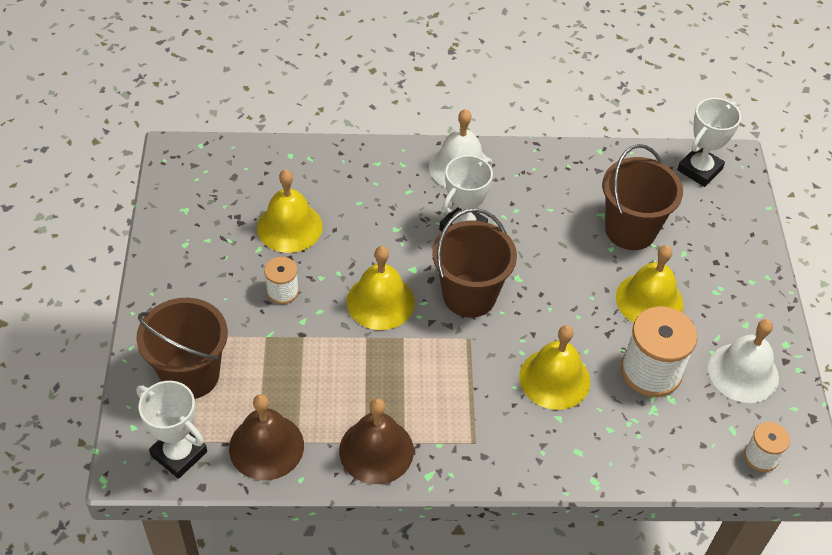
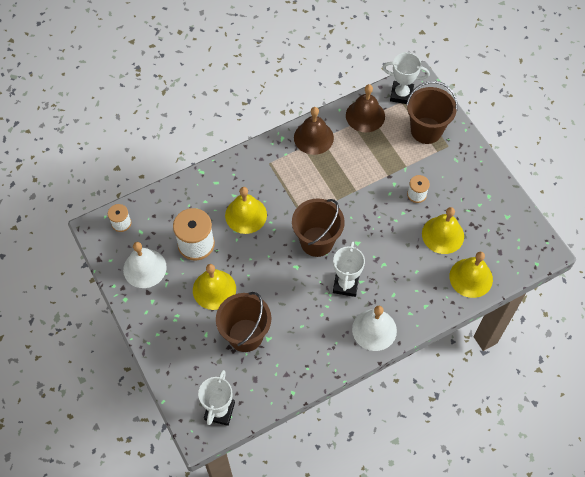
camera: 155 degrees right, 10 degrees up
yellow bell [347,246,415,330] -> yellow bell moved to [449,252,493,298]

